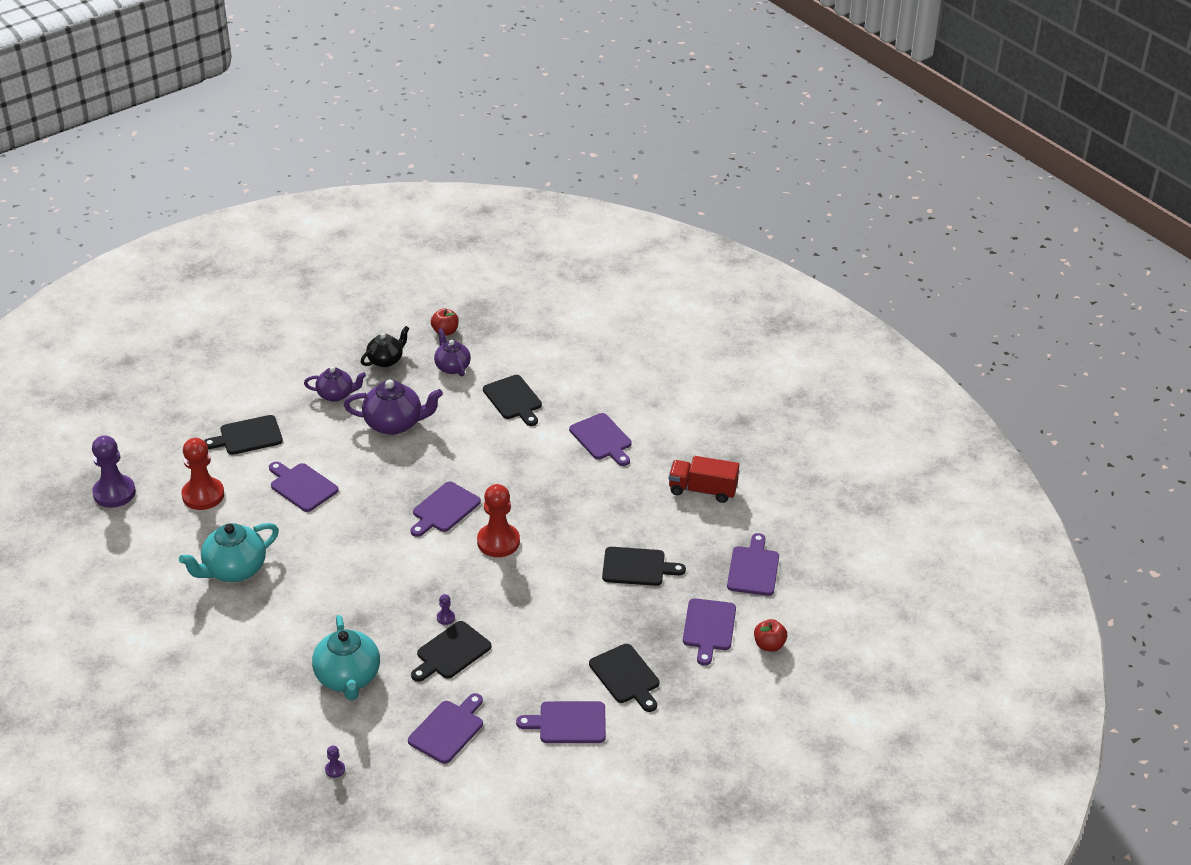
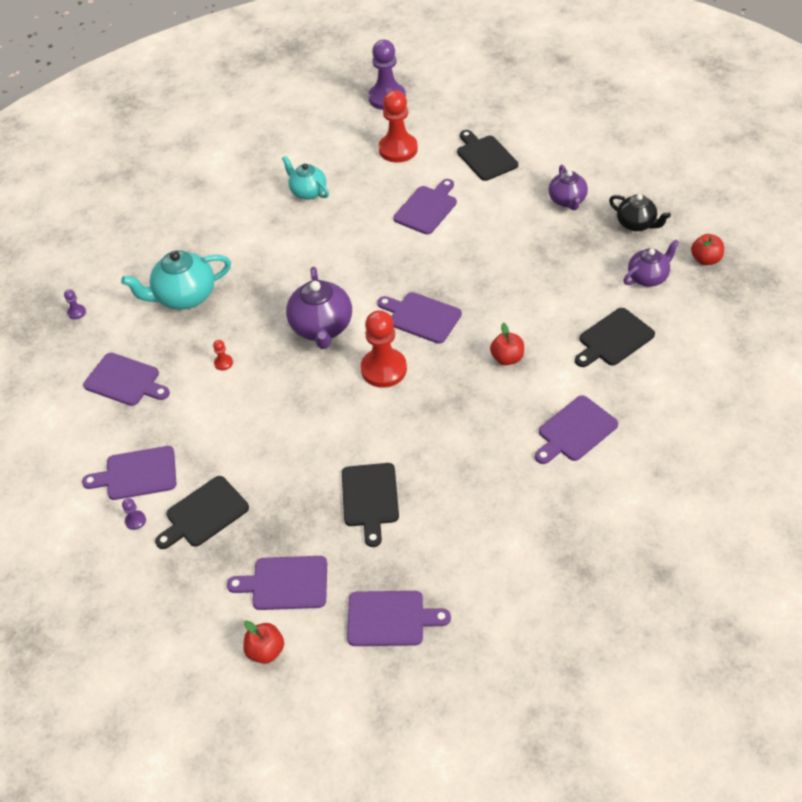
camera: 85 degrees right, 10 degrees up
turquoise teapot [179,523,279,582] -> turquoise teapot [282,156,329,200], size x0.64
purple teapot [344,380,443,435] -> purple teapot moved to [286,267,352,349]
black cutting board [411,621,492,682] -> red pawn [213,340,233,370]
purple pawn [437,594,455,625] -> purple pawn moved to [122,498,146,530]
purple cutting board [516,701,606,743] -> purple cutting board turned 90 degrees counterclockwise [82,446,176,500]
red truck [669,456,739,503] -> none
none -> red apple [490,323,524,365]

